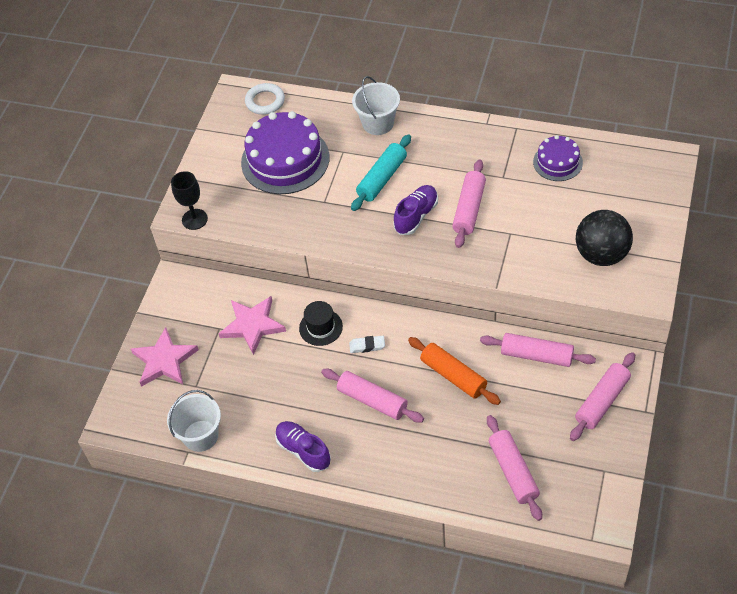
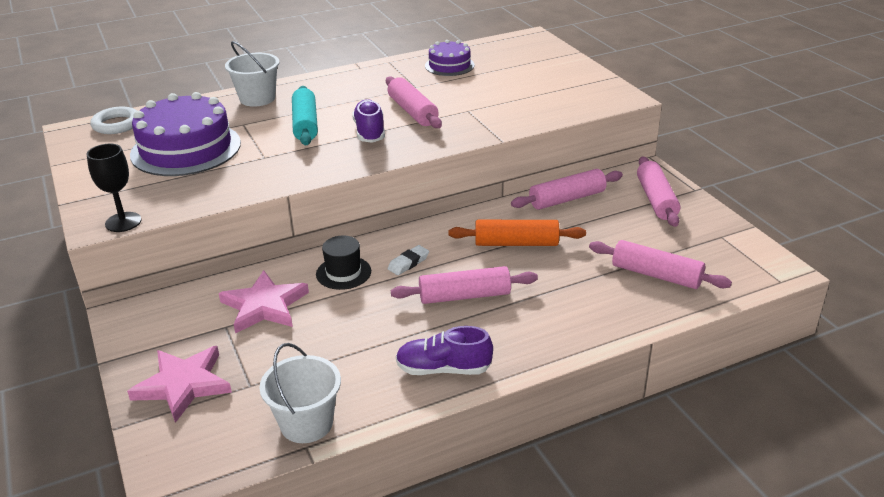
camera: 45 degrees left, 20 degrees down
black ball [576,210,633,266] -> none

